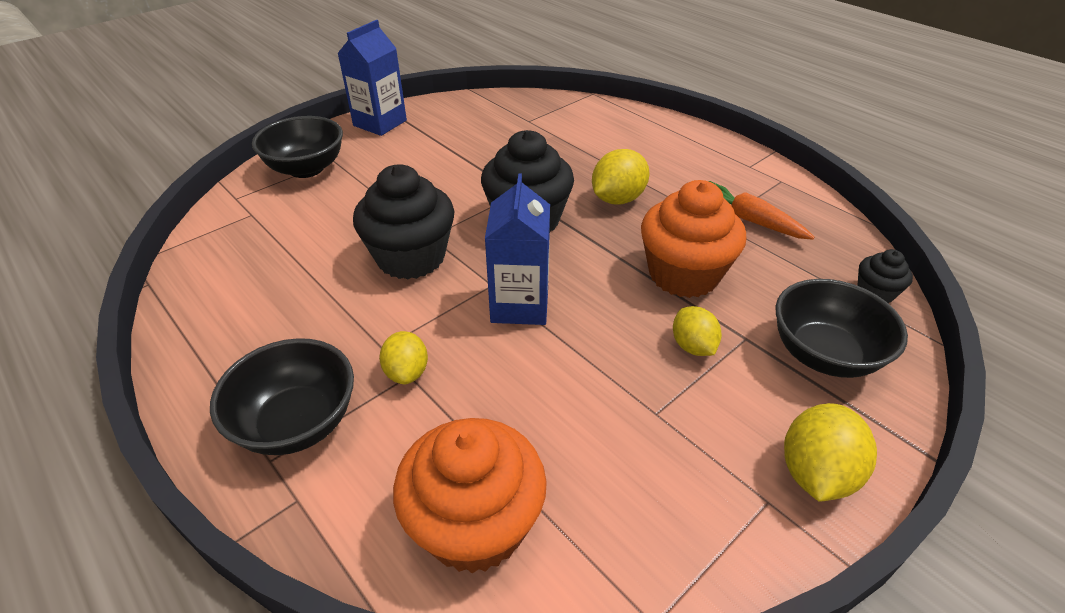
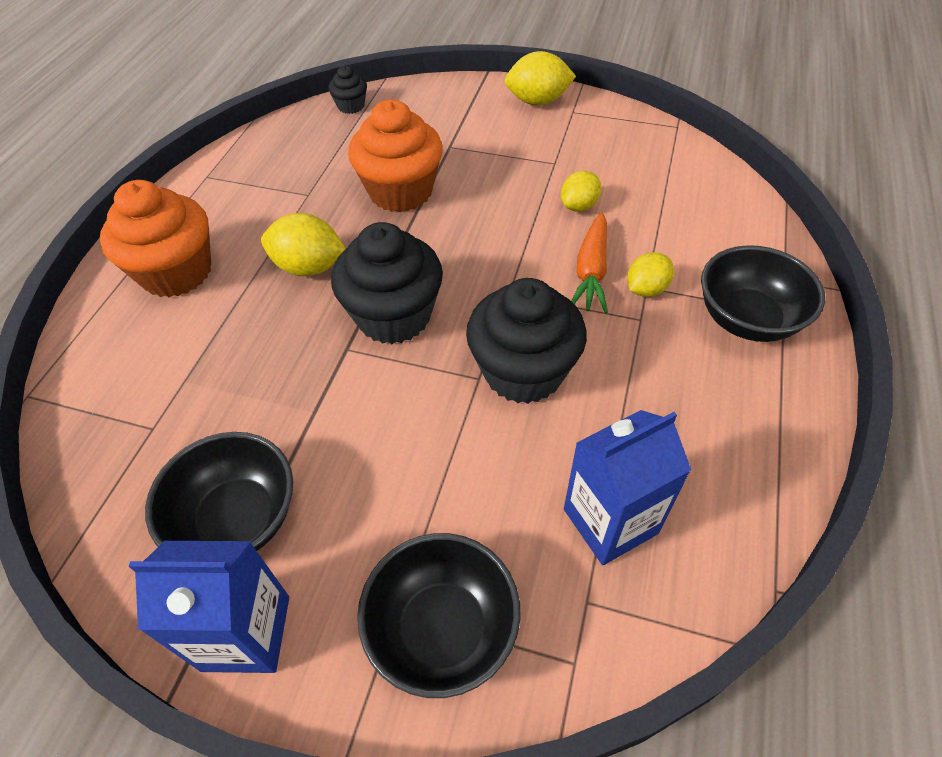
camera: 120 degrees left, 10 degrees up
orange cupcake [393,418,547,573] -> orange cupcake moved to [100,180,211,297]
blue carton [485,173,550,325] -> blue carton moved to [564,410,691,565]
yellow lemon [673,306,722,356] -> yellow lemon moved to [561,171,601,212]
orange carrot [709,181,815,240] -> orange carrot moved to [571,212,608,314]
black bowl [776,279,908,378] -> black bowl moved to [145,432,293,551]

